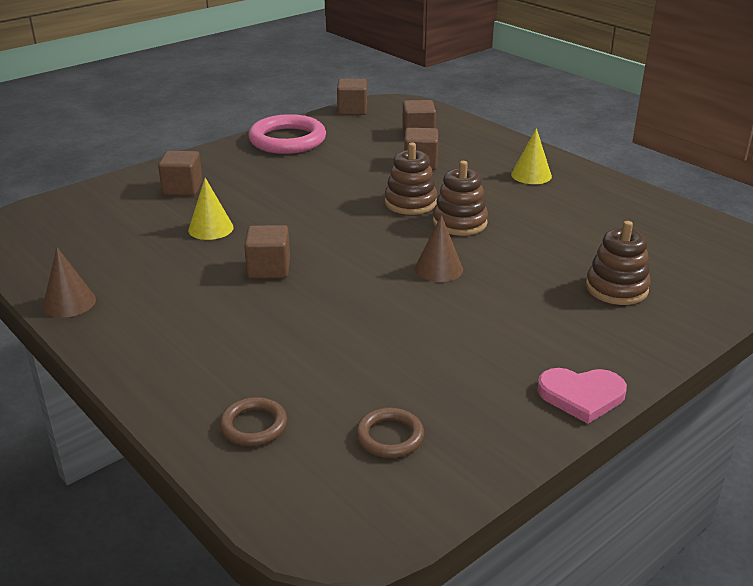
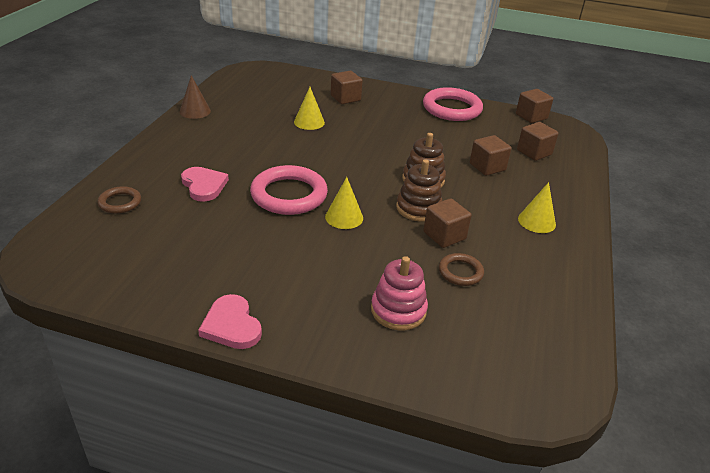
camera: 55 degrees right, 5 degrees up
brown cube [244,225,290,279] -> brown cube moved to [423,198,472,248]
brown ring [356,408,424,458] -> brown ring moved to [439,253,484,286]
brown cone [415,215,463,282] -> yellow cone [325,177,363,229]
brown stacking toy [586,221,651,305] -> pink stacking toy [371,256,428,330]
none -> pink heart [181,167,229,202]
none -> pink ring [250,165,328,215]

